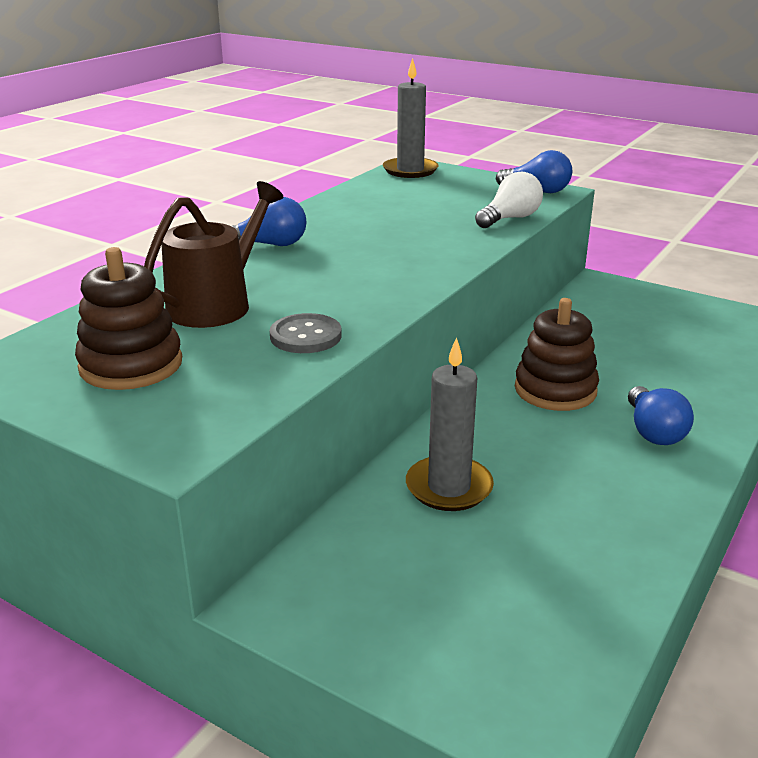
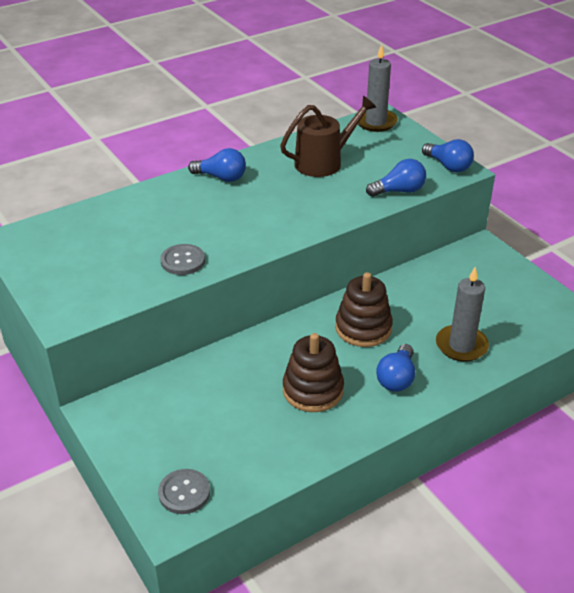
camera: 25 degrees right, 10 degrees up
brown stacking toy [75,247,182,390] -> brown stacking toy moved to [283,333,344,412]
brown watering can [144,181,283,328] -> brown watering can moved to [280,96,376,177]
grey candle [406,337,494,511] -> grey candle moved to [436,267,489,362]
white light bulb [475,171,543,228] -> blue light bulb [366,159,426,197]
none -> grey button [158,469,210,514]

